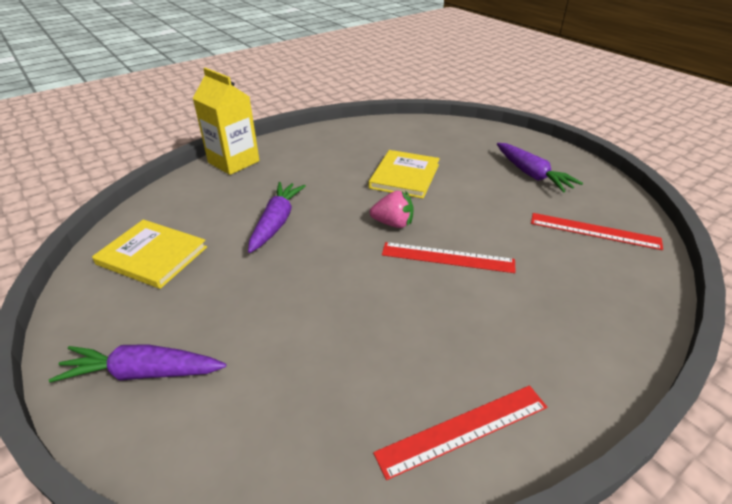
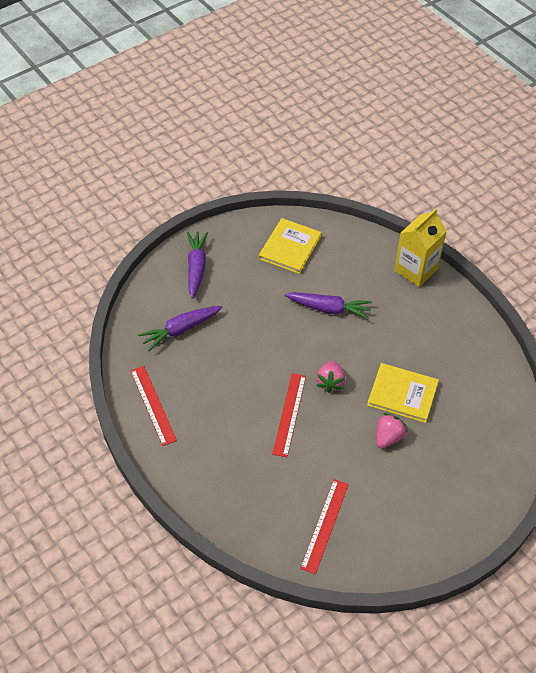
camera: 90 degrees right, 15 degrees up
purple carrot [497,143,583,193] -> purple carrot moved to [138,306,222,351]
none -> pink strawberry [376,413,407,449]

